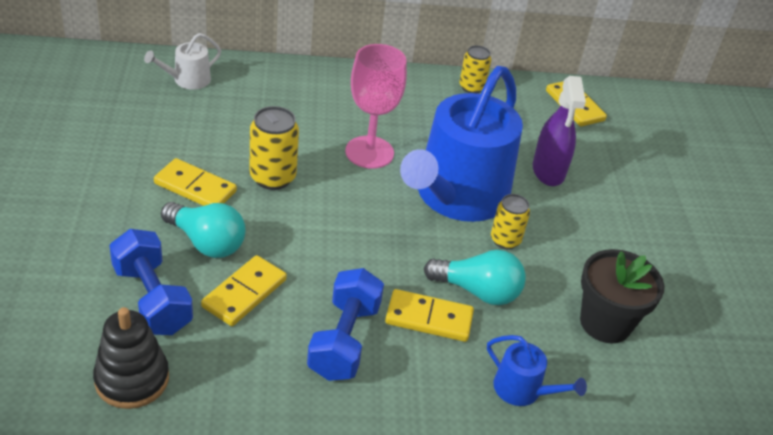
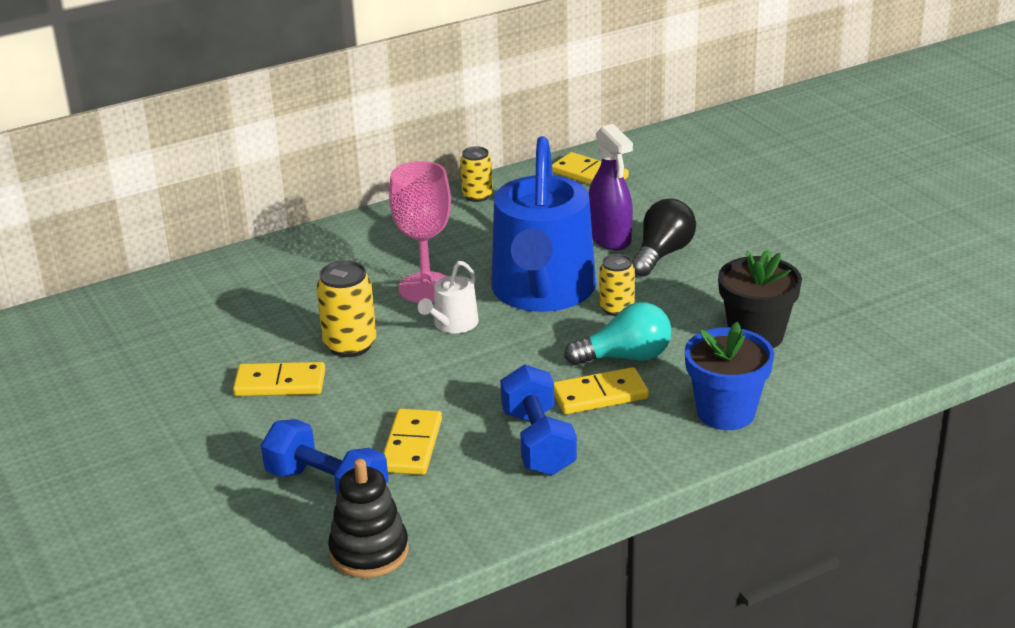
camera: 20 degrees left, 10 degrees down
white watering can [144,33,221,90] -> white watering can moved to [418,261,479,333]
turquoise light bulb [161,202,246,258] -> none
blue watering can [487,335,587,406] -> blue flower pot [685,322,774,430]
none -> black light bulb [632,199,696,277]

